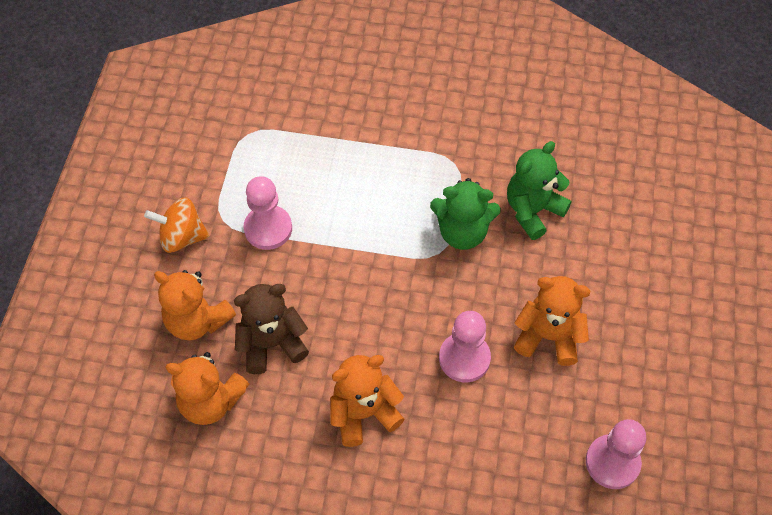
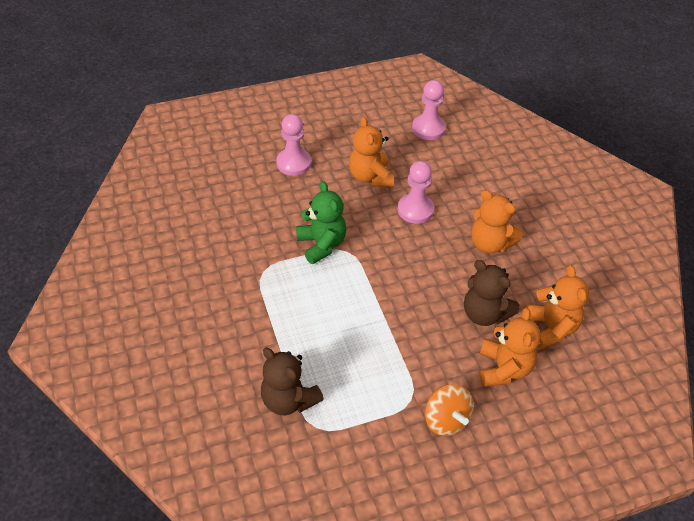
camera: 120 degrees left, 10 degrees down
pink pawn [244,176,292,250] -> pink pawn moved to [276,114,311,176]
green teddy bear [507,141,571,240] -> none
none -> brown teddy bear [261,348,324,415]

